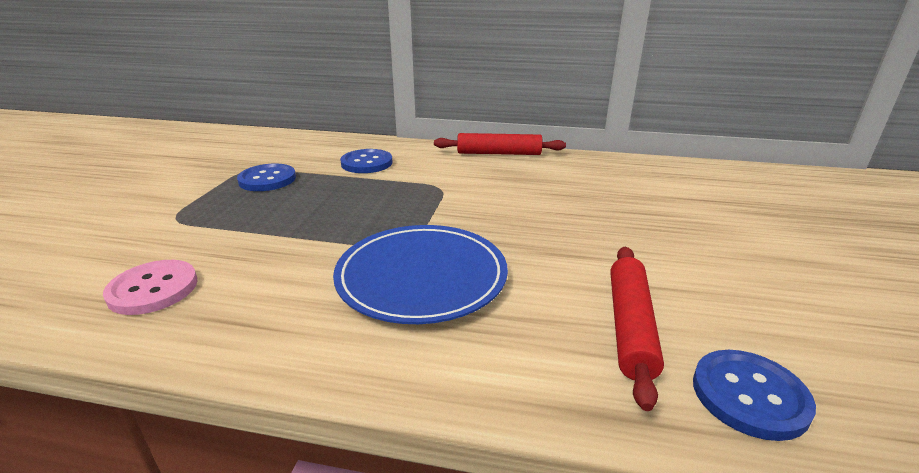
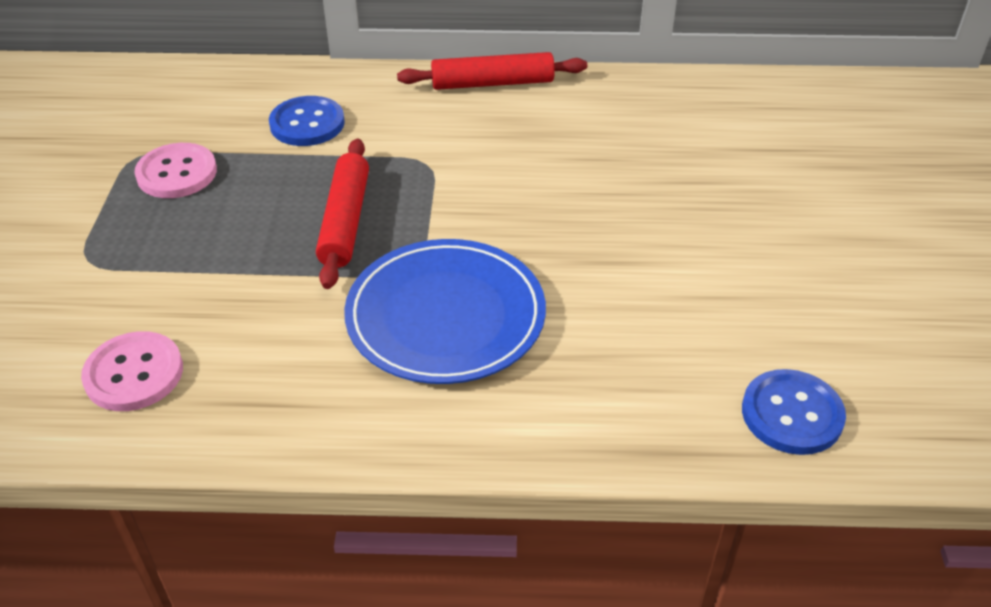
camera: 10 degrees left, 15 degrees up
blue button [237,164,296,191] -> pink button [135,143,217,198]
red rolling pin [610,247,664,411] -> red rolling pin moved to [316,138,369,289]

